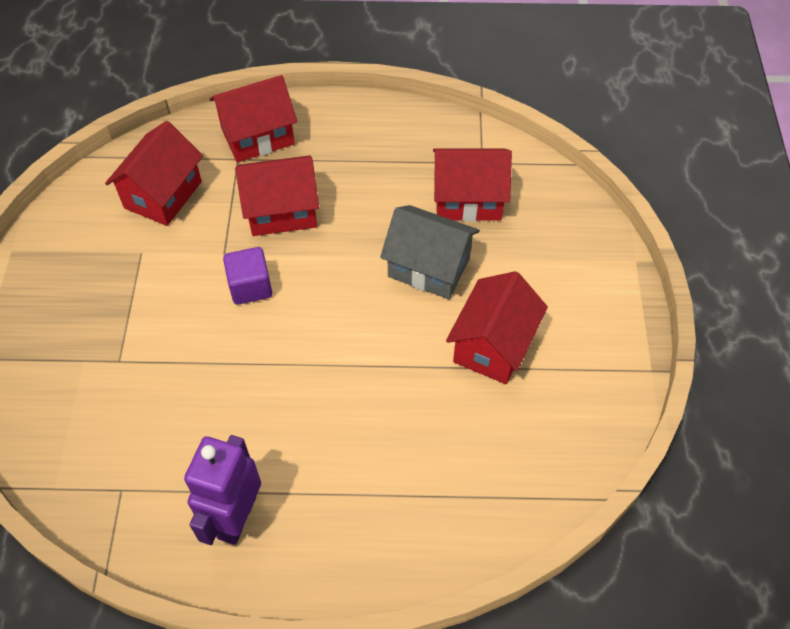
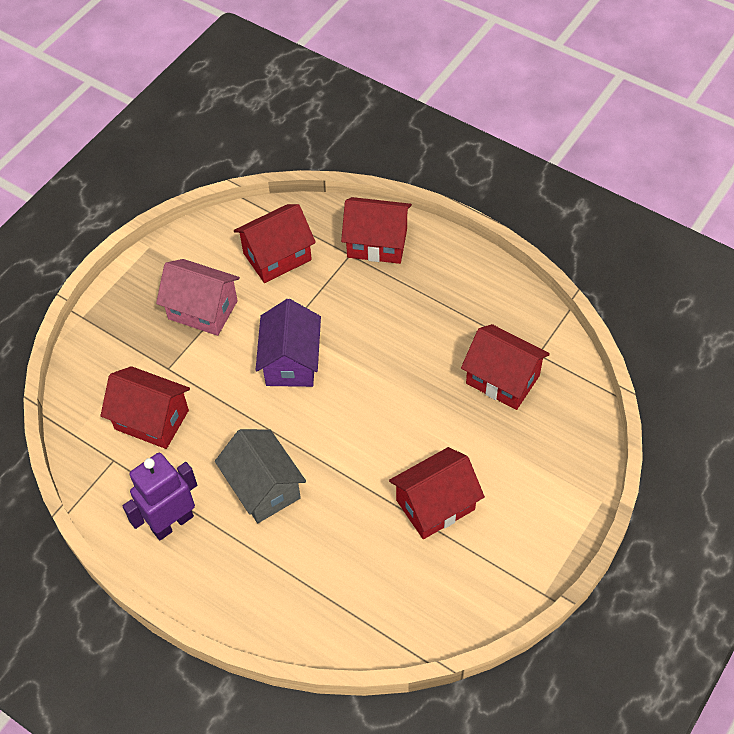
camera: 35 degrees right, 0 degrees up
purple cube [223,247,272,305] -> purple house [256,299,321,387]
red house [235,155,319,236] -> red house moved to [100,366,190,449]
grey house [380,205,480,299] -> grey house moved to [215,429,306,523]
none -> pink house [156,259,240,336]

